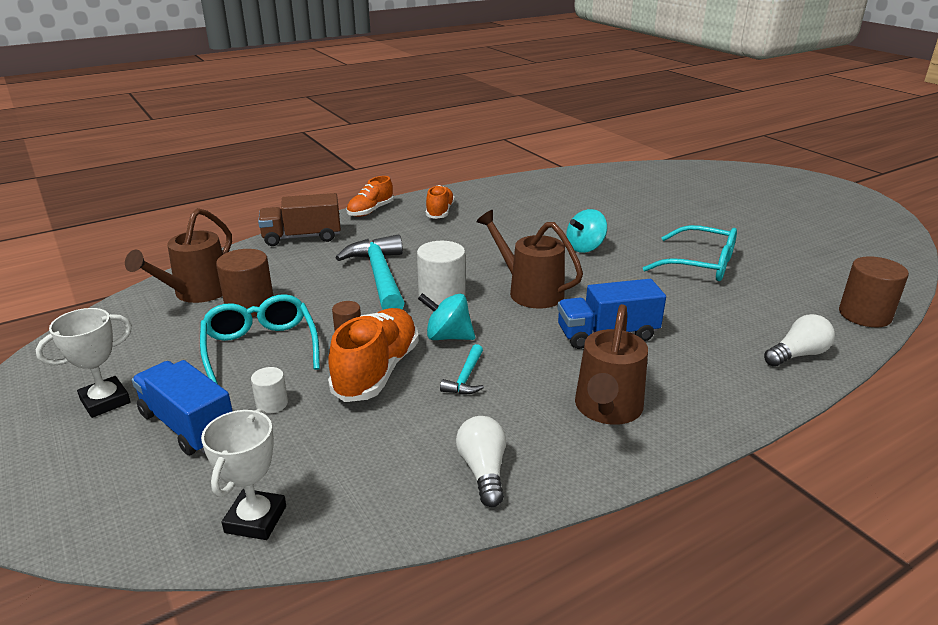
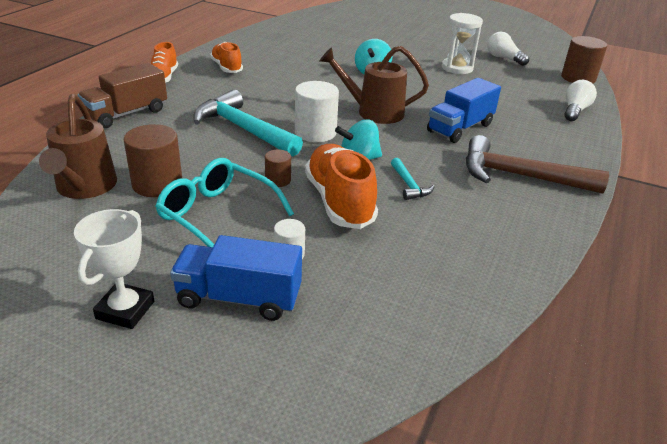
camera: 35 degrees left, 5 degrees up
white trophy [201,409,286,540] -> none
white light bulb [456,416,506,507] -> white light bulb moved to [487,32,529,66]
brown watering can [575,304,648,425] -> brown hammer [466,135,609,194]
turquoise glasses [643,225,737,281] -> white hourglass [442,13,483,74]

